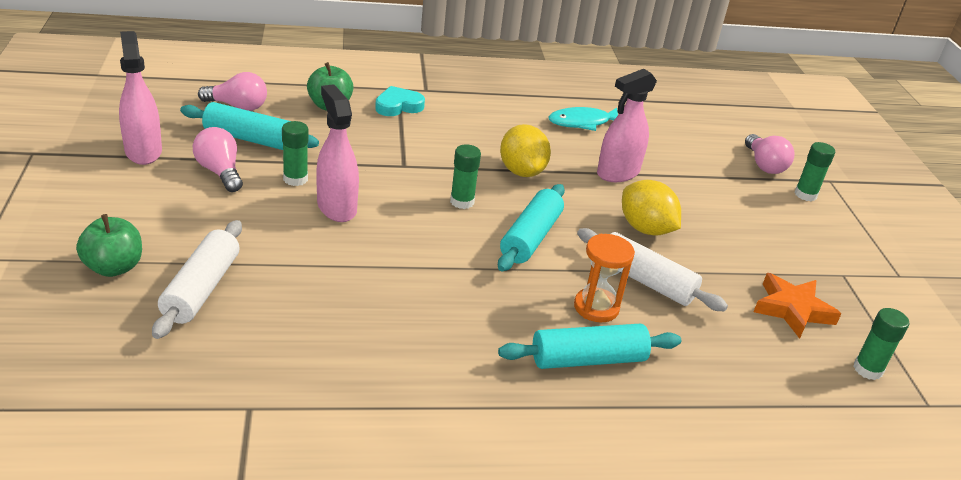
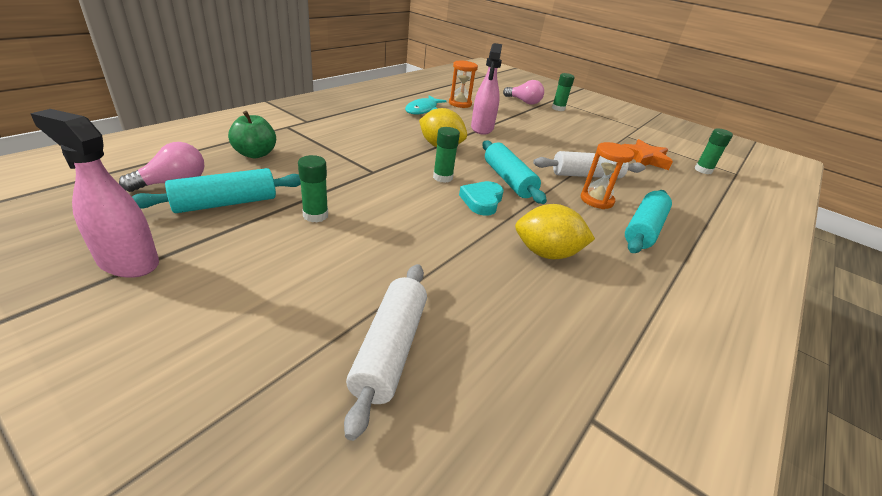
camera: 45 degrees left, 0 degrees up
green apple [76,214,142,277] -> none
white rolling pin [152,220,242,339] -> white rolling pin turned 45 degrees clockwise [344,264,427,441]
pink light bulb [193,127,243,192] -> none
pink spray bottle [316,84,359,222] -> none
turquoise heart [375,86,425,116] -> turquoise heart moved to [459,181,503,216]
yellow lemon [622,180,681,236] -> yellow lemon moved to [515,204,595,259]
none -> orange hourglass [449,61,478,108]

